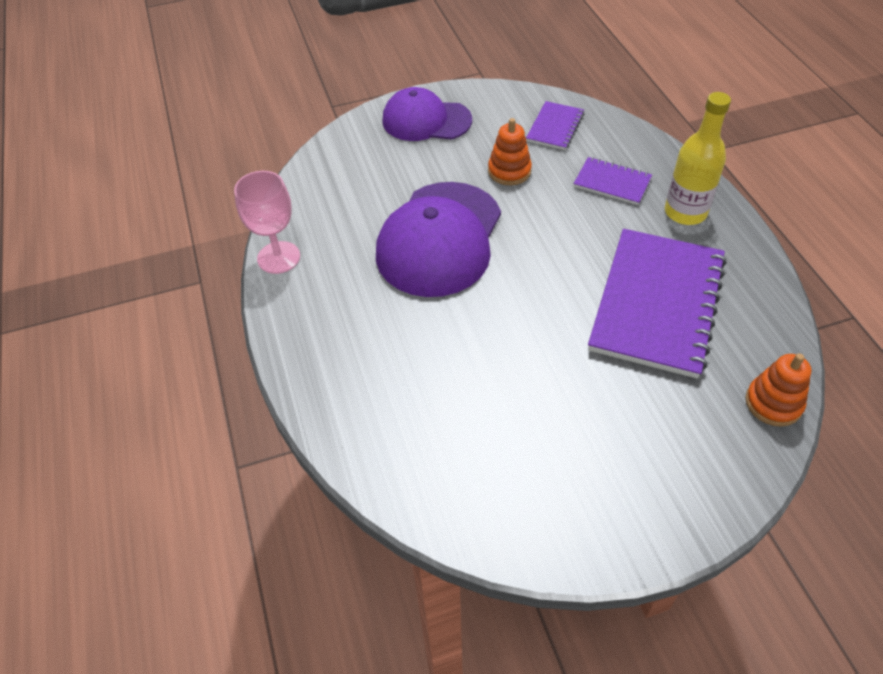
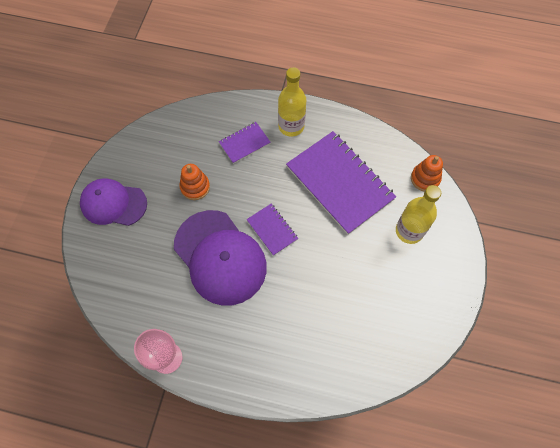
camera: 60 degrees left, 15 degrees up
purple cap [382,87,472,141] -> purple cap turned 60 degrees clockwise [80,178,147,226]
purple notebook [526,101,584,150] -> purple notebook moved to [246,204,298,256]
none -> yellow bottle [396,185,441,244]

